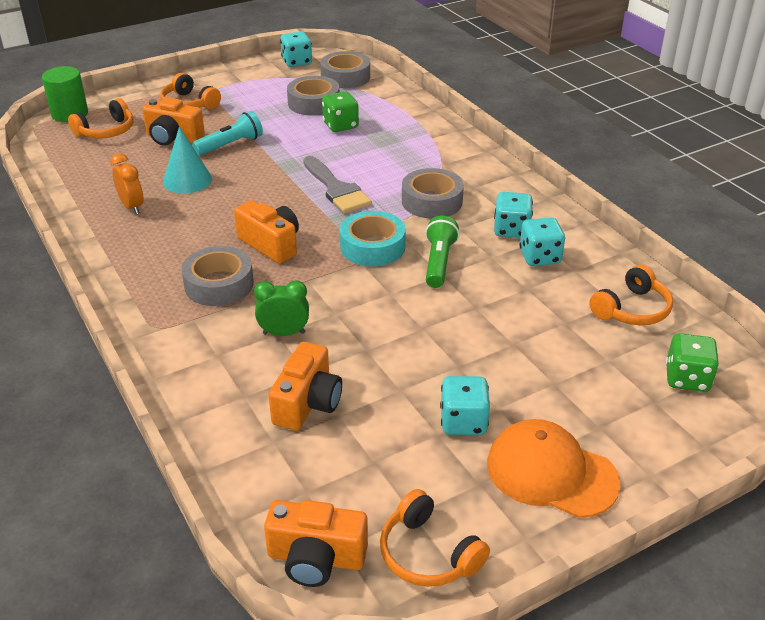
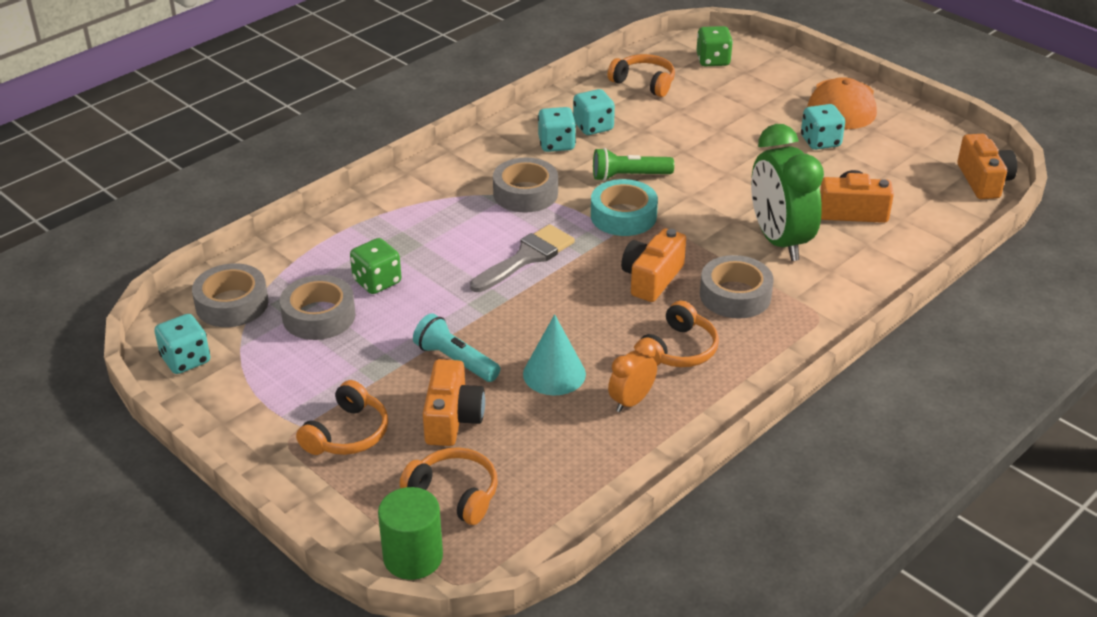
camera: 105 degrees left, 0 degrees up
green clock [254,280,309,336] -> green clock [751,124,824,261], size x1.98
orange headphones [380,489,490,587] -> orange headphones moved to [638,301,719,367]

